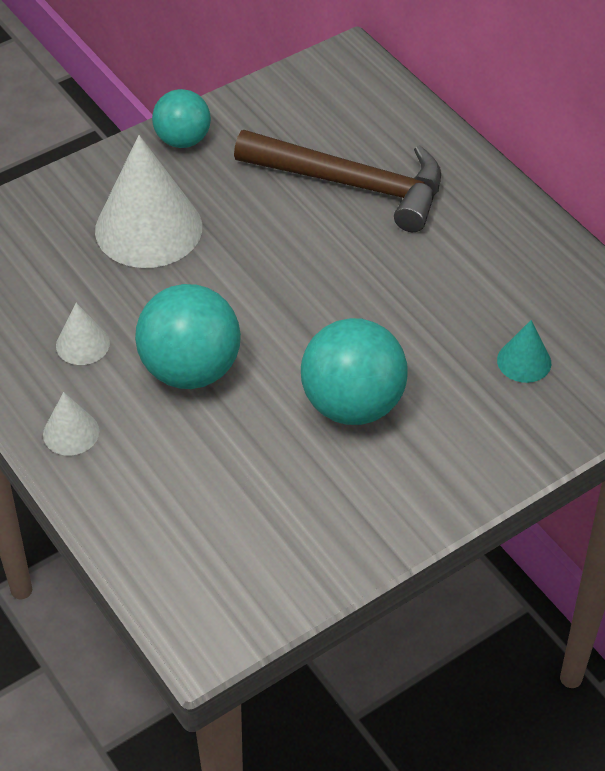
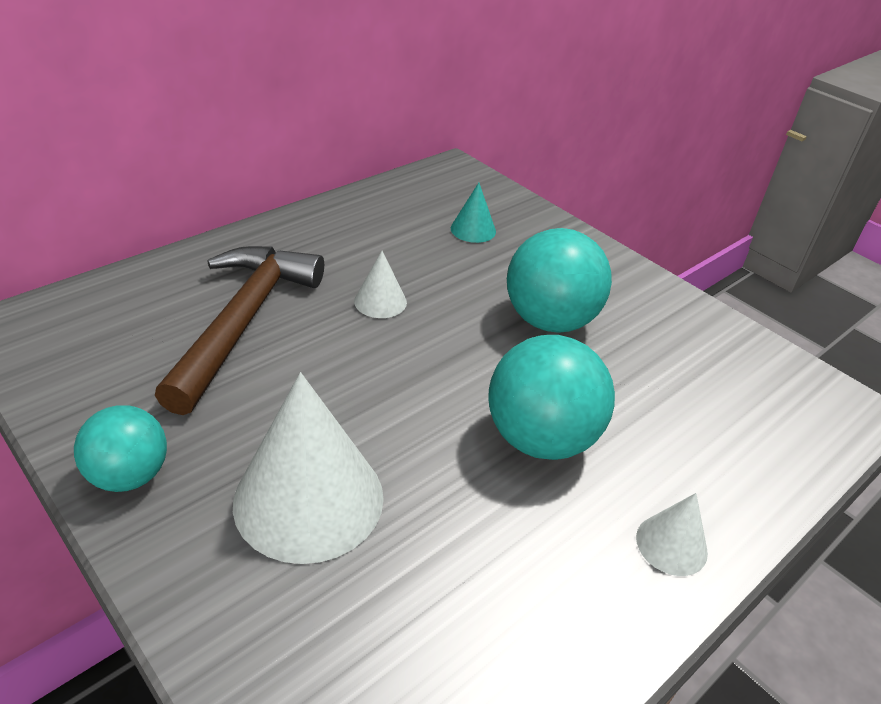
camera: 100 degrees left, 10 degrees down
white cone [56,303,110,365] -> white cone moved to [354,251,407,318]

